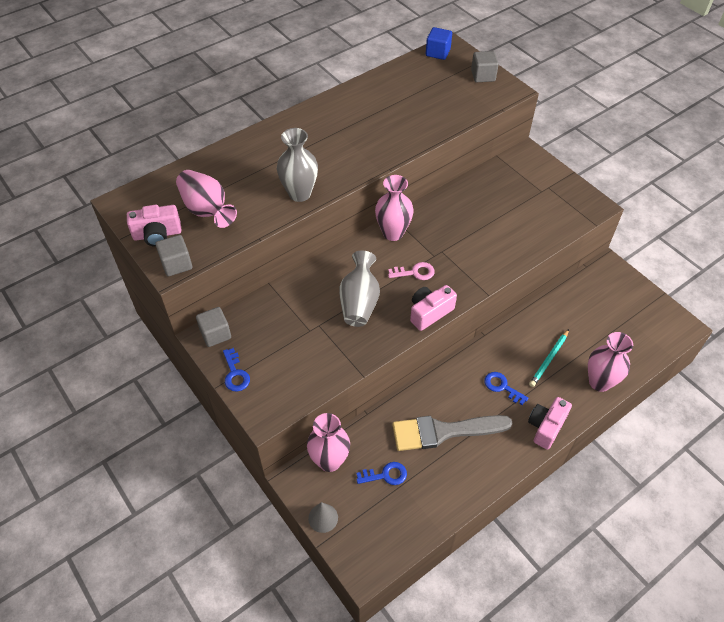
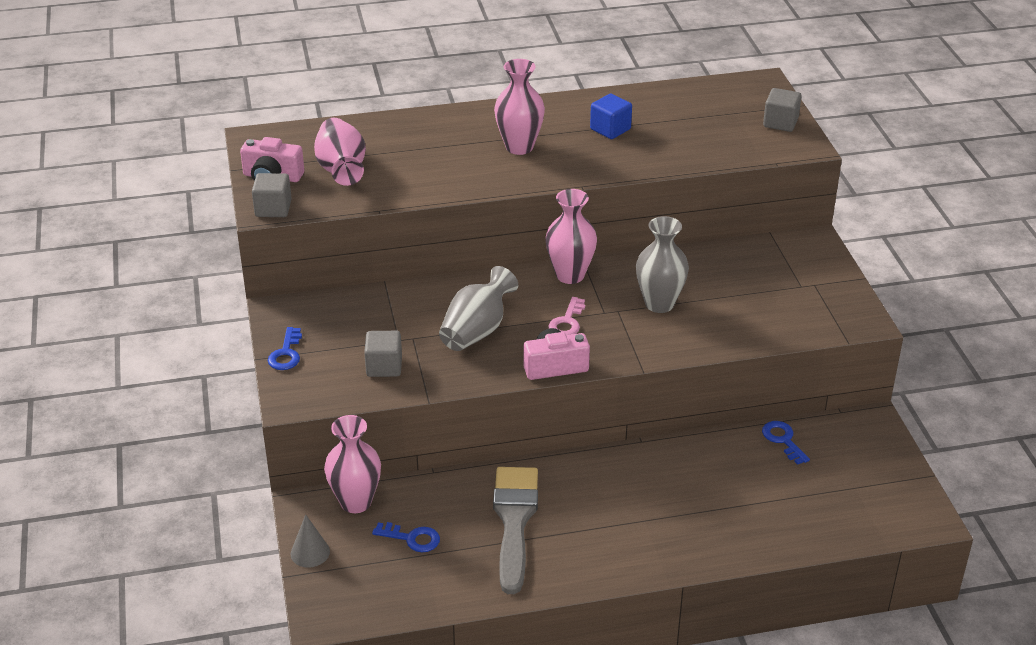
camera: 25 degrees right, 15 degrees down
grey cube [196,307,231,347] -> grey cube moved to [364,331,402,377]
grey vase [277,128,318,202] -> grey vase moved to [636,216,689,313]
pink key [388,262,435,280] -> pink key turned 90 degrees clockwise [549,297,585,335]
grey brush [392,415,513,451] -> grey brush turned 75 degrees clockwise [493,467,538,594]
blue cube [426,27,452,60] -> blue cube moved to [590,94,632,139]
blue key [484,372,529,405] -> blue key moved to [762,421,810,465]
pink camera [528,397,572,450] -> none
turquoise pencil [529,329,569,387] -> none
pink vase [588,332,633,392] -> pink vase moved to [494,59,545,155]

